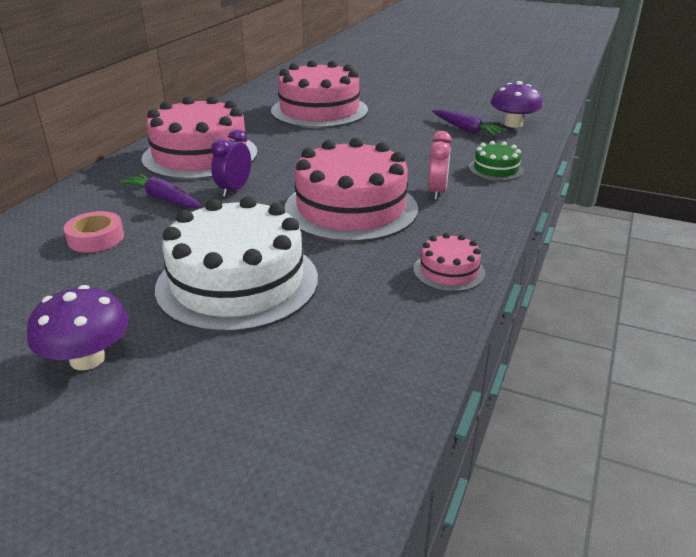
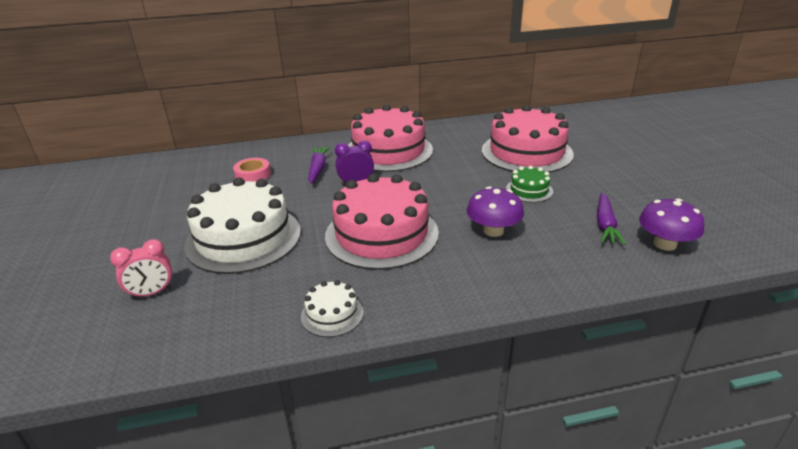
camera: 55 degrees right, 0 degrees up
purple mushroom [27,285,129,370] -> purple mushroom moved to [467,187,524,237]
pink cake [414,233,485,292] -> white cake [301,280,364,337]
pink clock [428,131,452,200] -> pink clock moved to [110,239,172,299]
green cake [469,141,524,181] -> green cake moved to [506,166,553,203]

